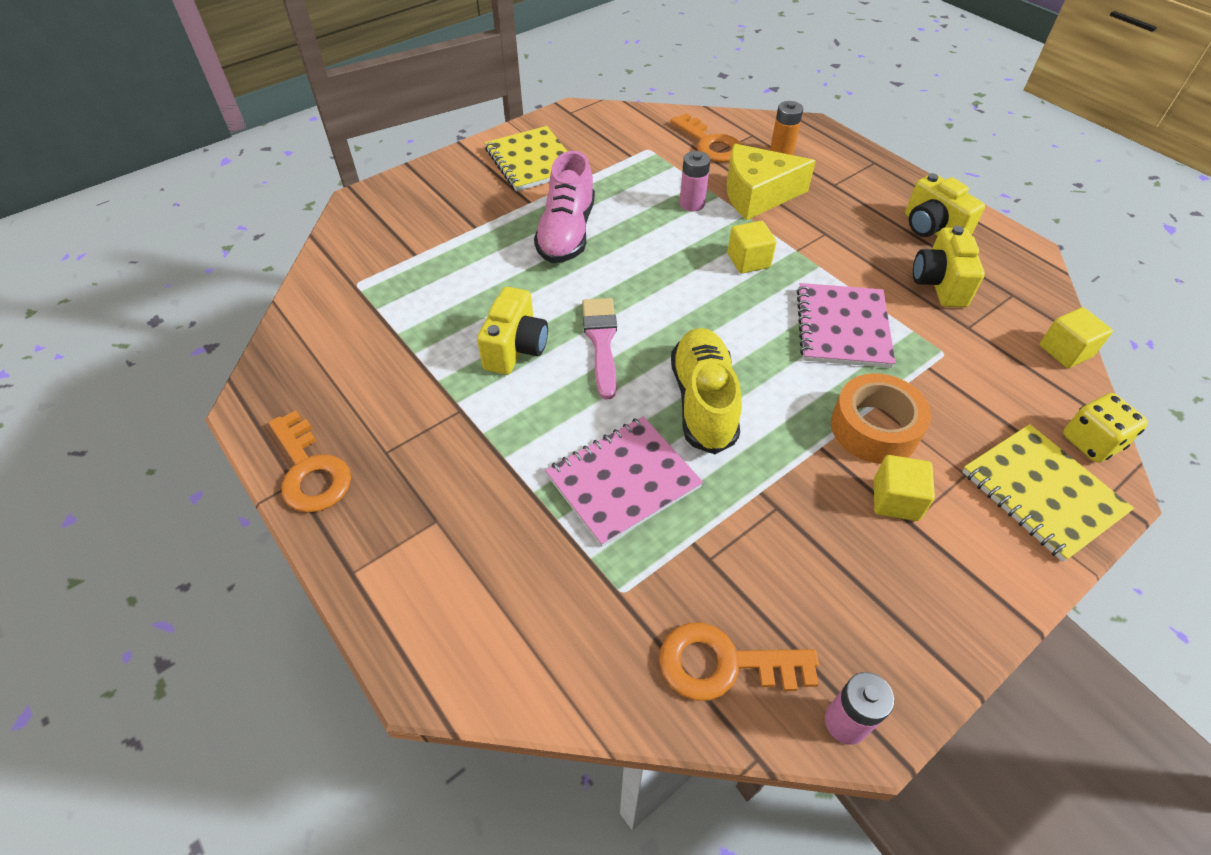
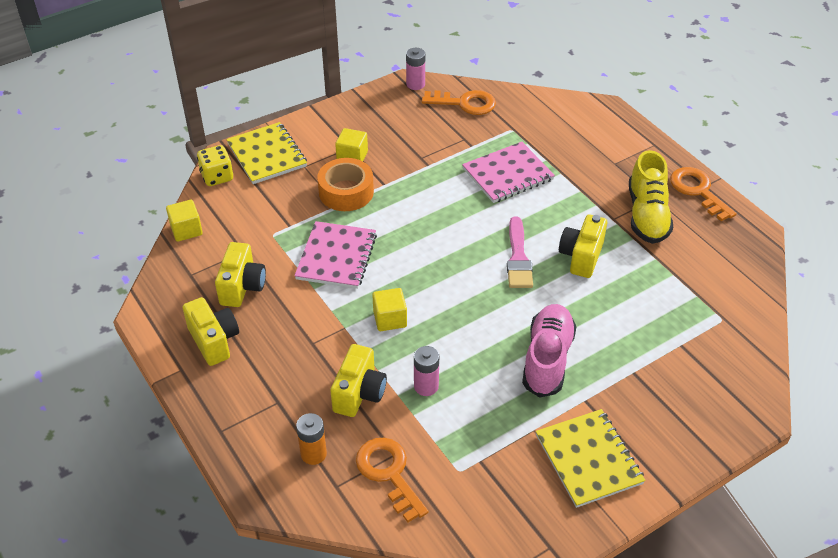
camera: 175 degrees left, 5 degrees down
yellow shoe [671,328,742,454] -> yellow shoe moved to [629,150,673,244]
yellow cheese [727,144,816,220] -> yellow camera [330,344,387,417]

